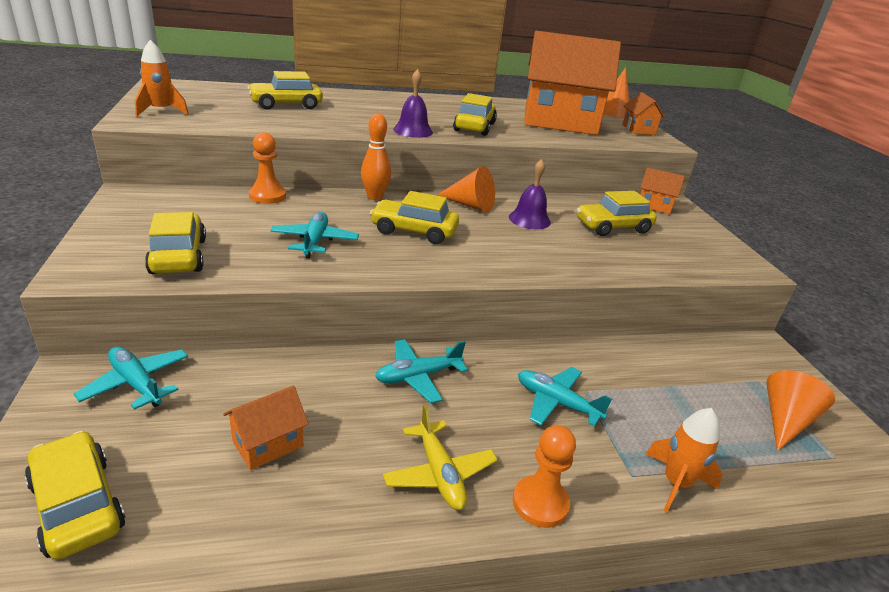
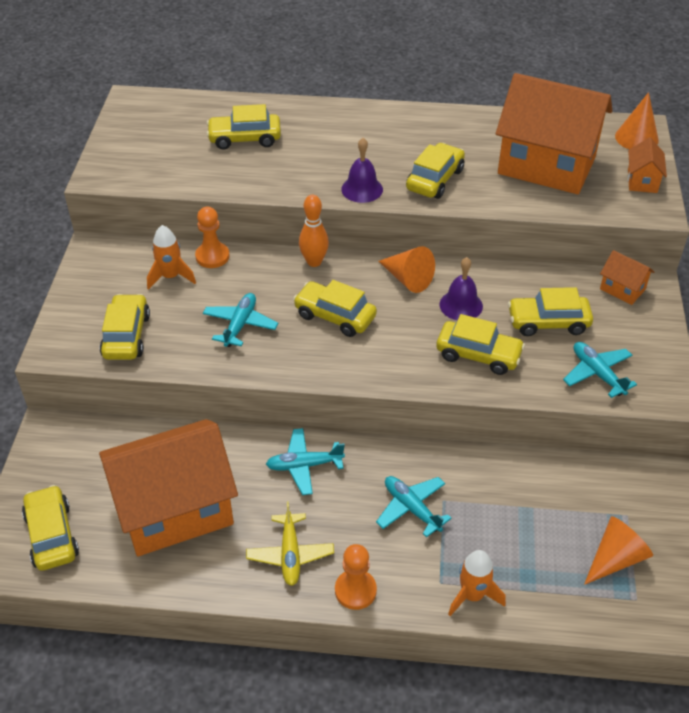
camera: 20 degrees right, 15 degrees up
turquoise plane [74,347,188,410] -> turquoise plane moved to [563,342,637,398]
orange rocket [135,40,189,116] -> orange rocket moved to [147,225,196,290]
orange house [223,386,308,470] -> orange house [99,419,238,556], size x2.41
none -> yellow car [436,314,525,375]

